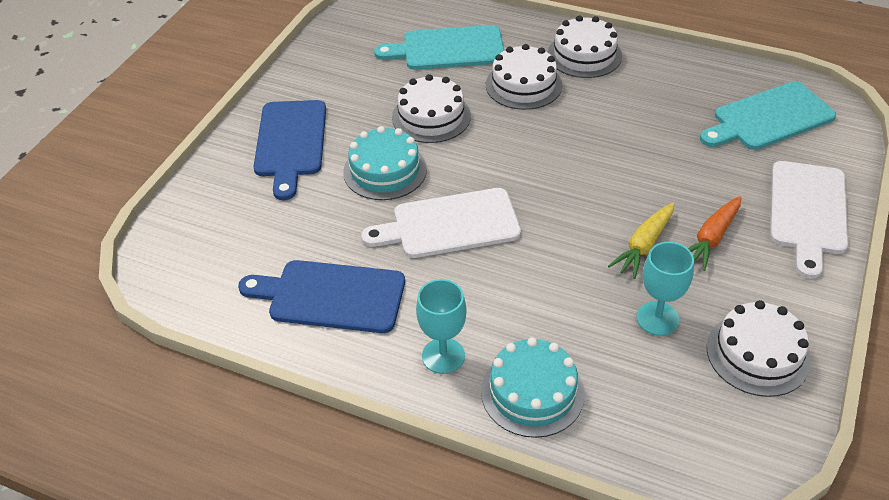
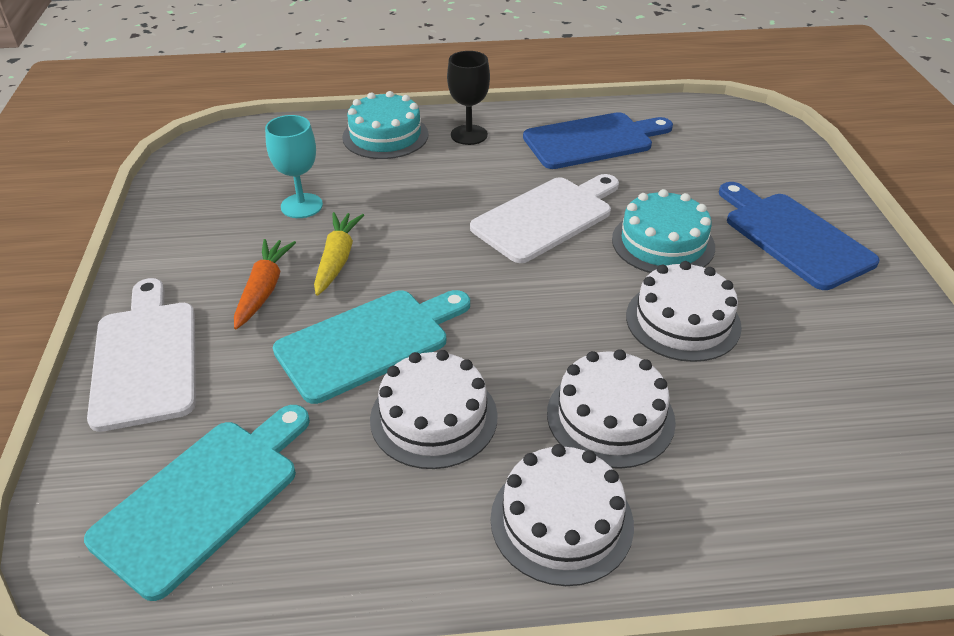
camera: 150 degrees right, 5 degrees down
turquoise cutting board [374,25,504,70] -> turquoise cutting board moved to [273,290,470,404]
turquoise goblet [416,279,467,374] -> black goblet [447,51,490,145]
white cake [707,300,811,397] -> white cake moved to [370,350,498,469]

